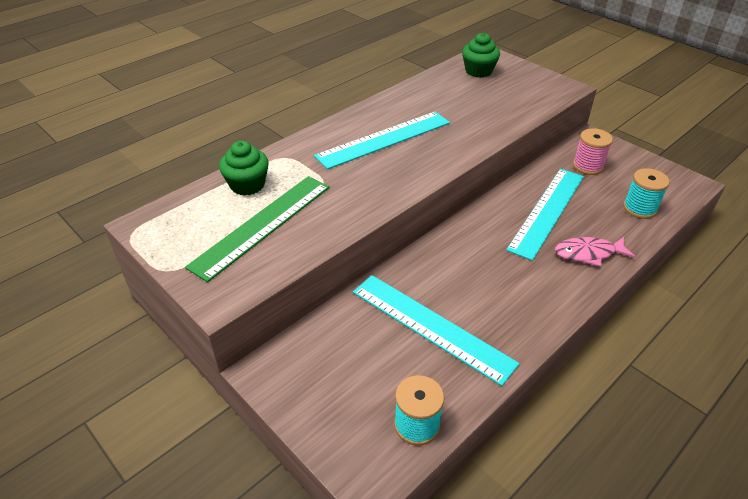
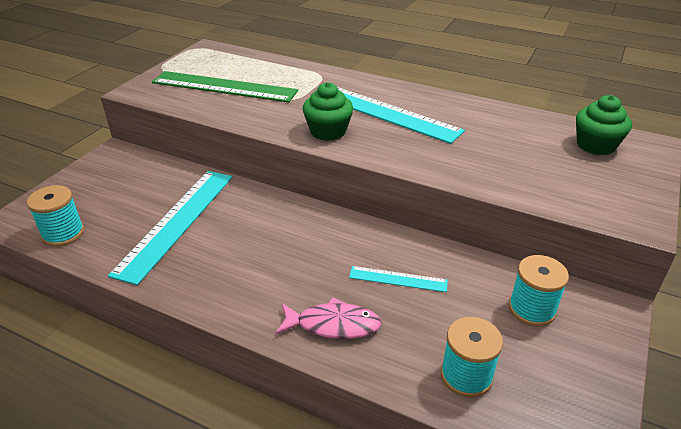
camera: 70 degrees right, 5 degrees down
green cupcake [219,141,269,195] -> green cupcake moved to [303,82,353,141]
turquoise ruler [506,169,584,261] -> turquoise ruler [349,266,448,292], size x0.49
pink fish [555,237,635,267] -> pink fish turned 120 degrees clockwise [276,297,382,339]
pink spool [573,128,613,175] -> turquoise spool [509,255,569,327]

